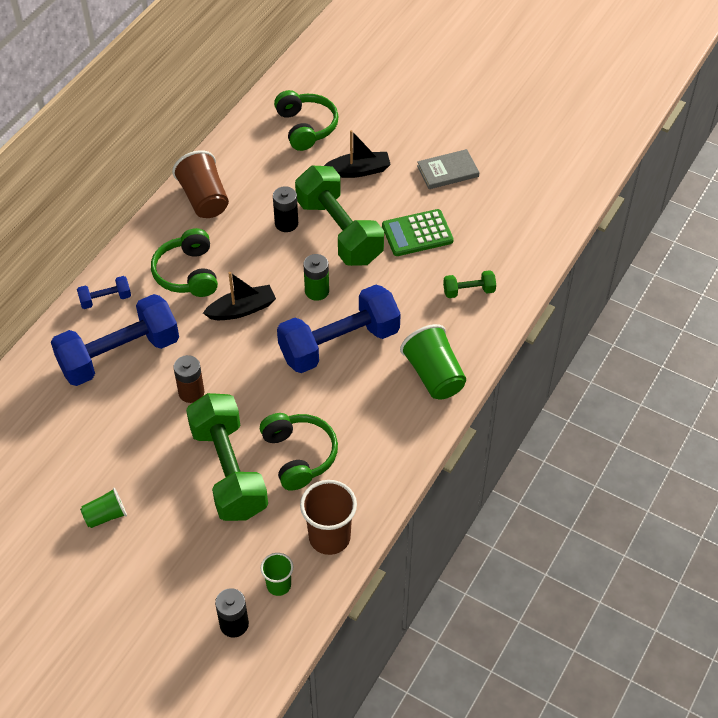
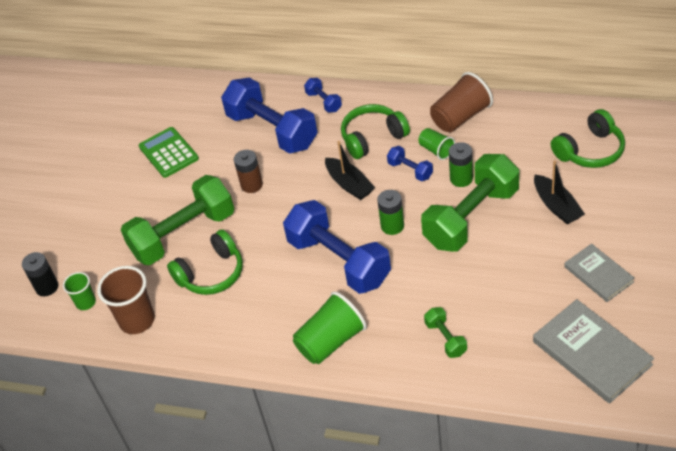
camera: 80 degrees right, 5 degrees down
green cup [80,488,127,528] -> green cup moved to [419,128,455,160]
black battery [273,186,298,232] -> green battery [449,142,473,187]
green calculator [382,209,454,256] -> green calculator moved to [139,127,199,178]
none -> blue dumbbell [387,146,433,181]
none -> grey book [533,299,654,404]

